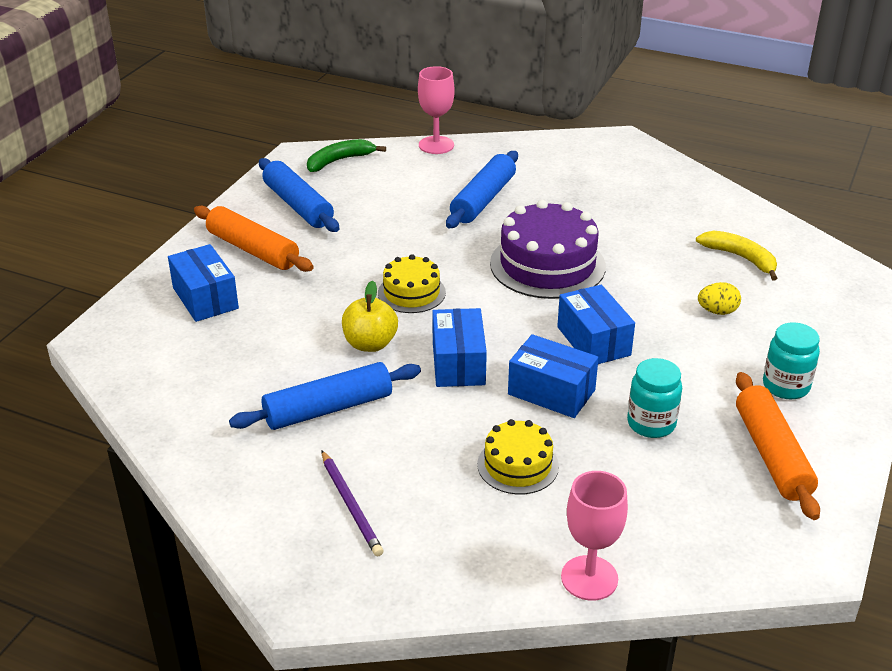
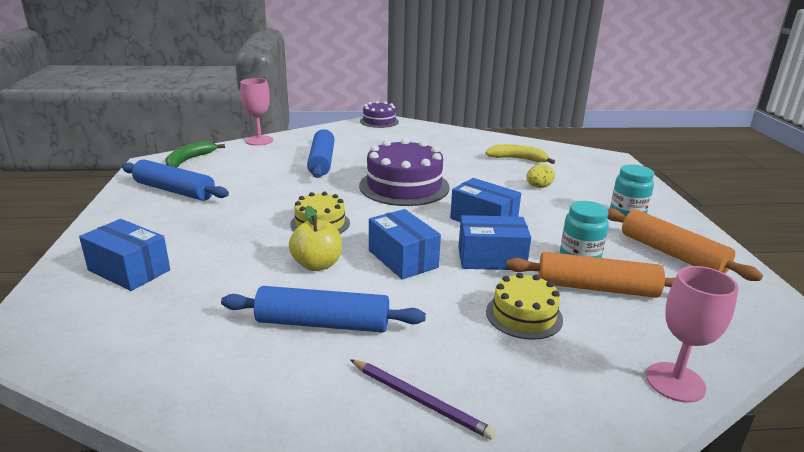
camera: 30 degrees left, 10 degrees down
orange rolling pin [194,206,314,272] -> orange rolling pin moved to [506,252,675,298]
blue rolling pin [229,362,421,430] -> blue rolling pin turned 60 degrees clockwise [221,286,426,333]
none -> purple cake [360,101,399,128]

